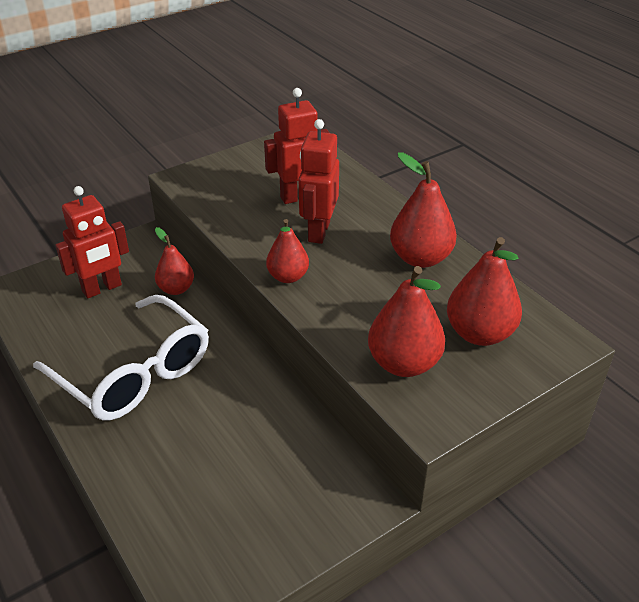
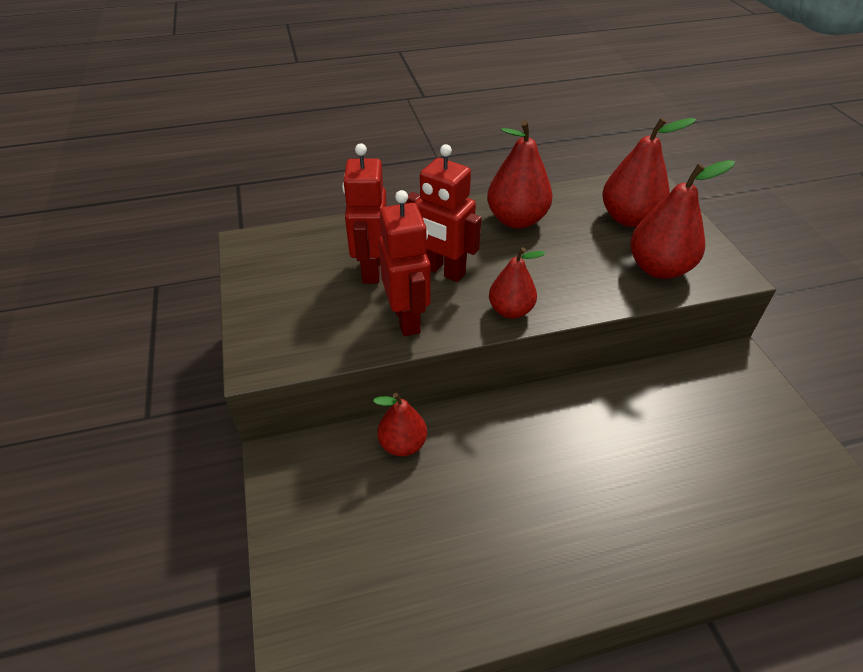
camera: 70 degrees left, 5 degrees up
white glasses [33,295,209,420] -> none
red robot [55,186,129,298] -> red robot moved to [379,190,430,336]

